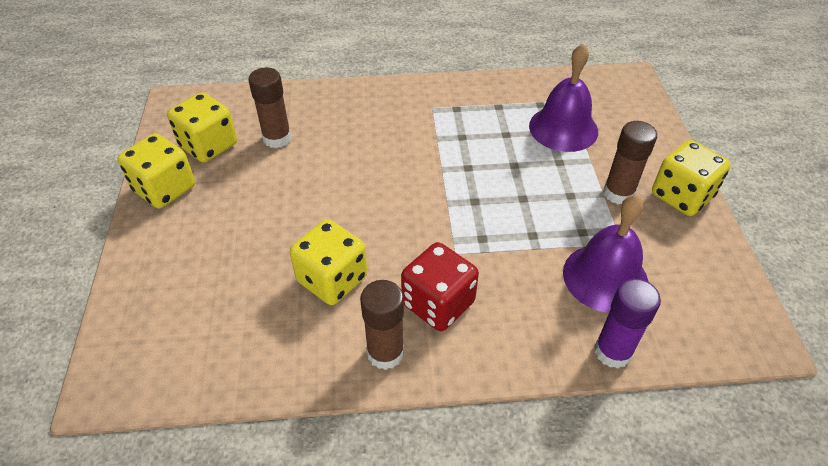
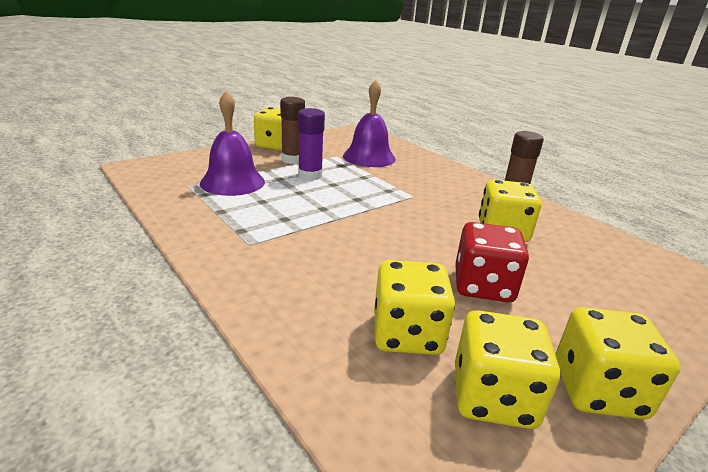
camera: 125 degrees left, 20 degrees down
brown glue stick [249,68,292,148] -> yellow dice [374,260,455,355]
red dice [401,242,479,331] -> red dice moved to [455,222,529,302]
purple glue stick [594,278,661,369] -> purple glue stick moved to [298,108,325,181]

